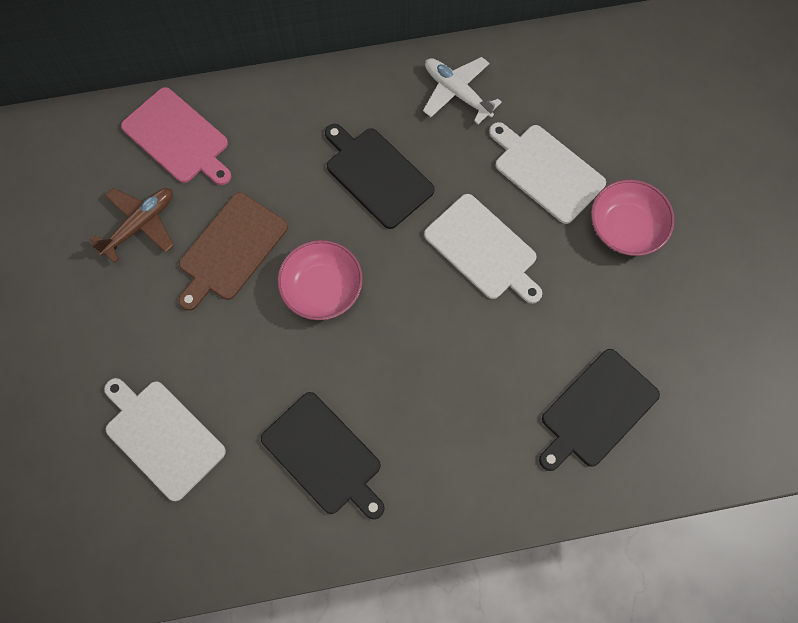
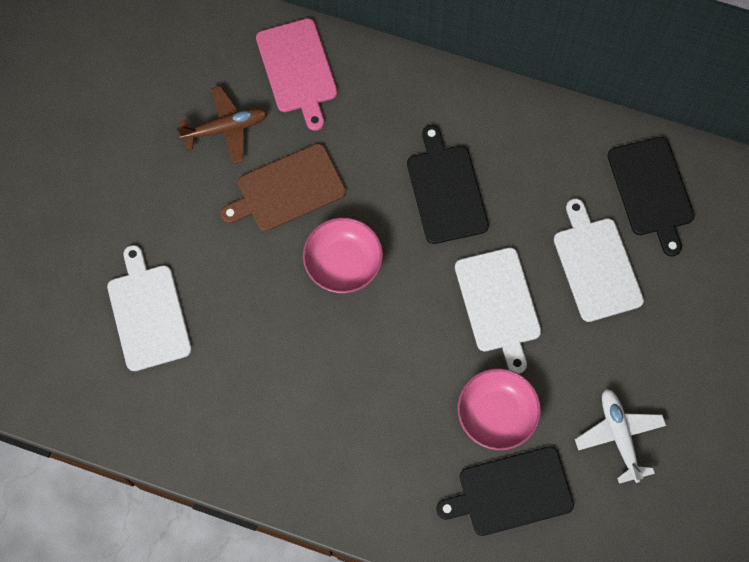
camera: 30 degrees right, 0 degrees up
black cutting board [261,392,385,519] -> black cutting board moved to [607,137,695,256]
white plane [423,57,502,124] -> white plane moved to [575,389,666,484]
pink bowl [591,179,675,256] -> pink bowl moved to [457,368,541,450]

